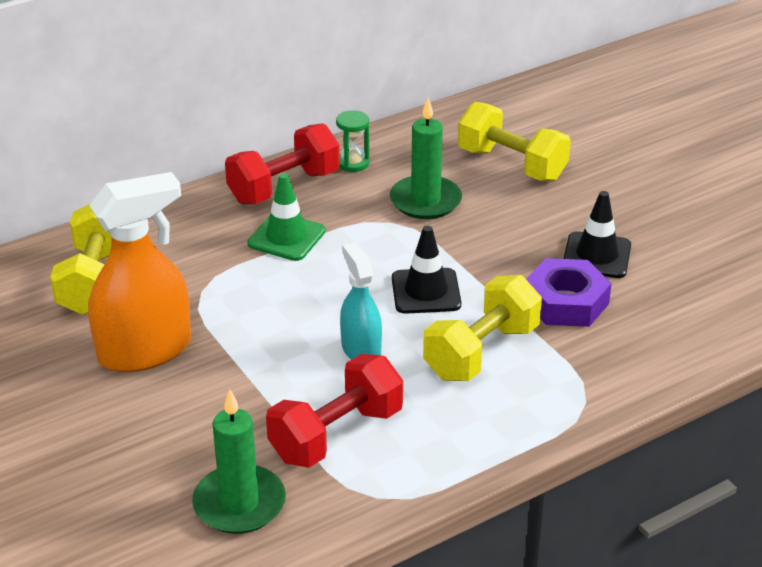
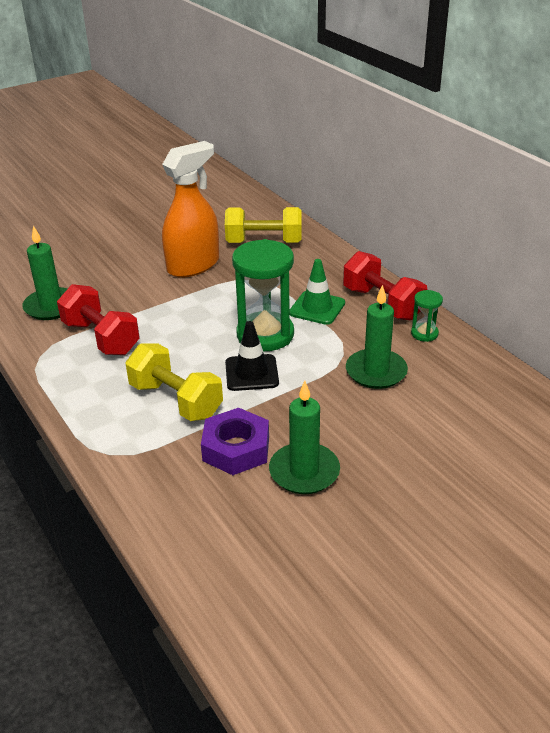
camera: 90 degrees right, 0 degrees up
orange spray bottle [88,172,191,372] -> orange spray bottle turned 105 degrees counterclockwise [162,141,219,278]
turquoise spray bottle [340,243,382,360] -> none
yellow dumbbell [458,102,571,182] -> none
black traffic cone [564,191,631,278] -> green candle [269,381,340,494]
none -> green hourglass [232,239,294,351]

